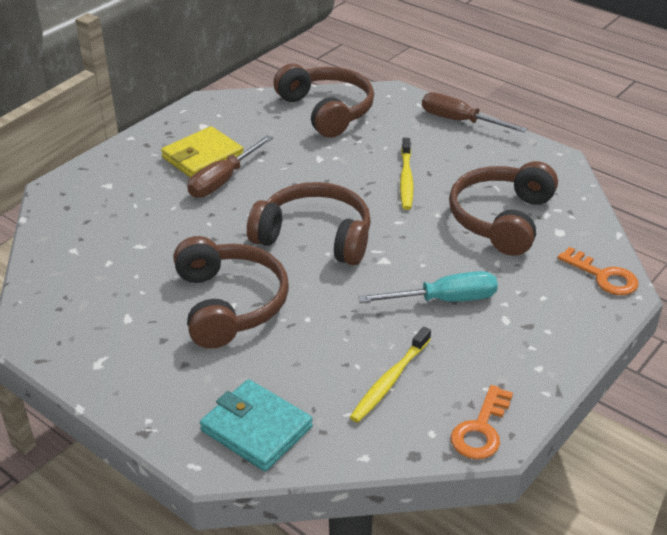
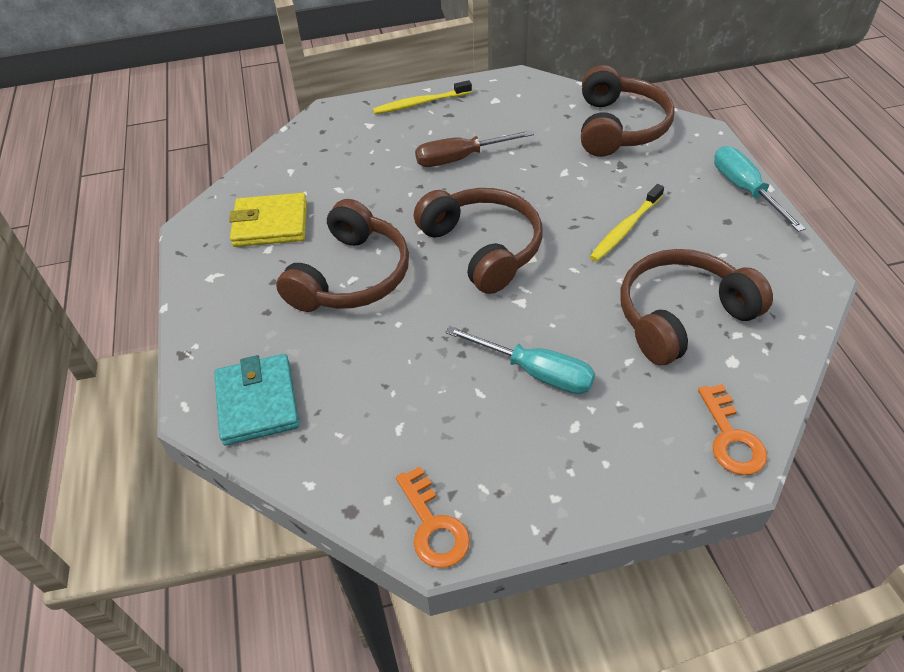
camera: 40 degrees right, 10 degrees up
yellow wallet [161,126,243,177] -> yellow wallet moved to [229,193,307,247]
yellow toothbrush [350,327,431,423] -> yellow toothbrush moved to [373,80,472,114]
brown screwdriver [422,92,528,133] -> turquoise screwdriver [714,146,806,232]
orange key [451,385,513,459] -> orange key turned 90 degrees counterclockwise [396,466,470,568]

